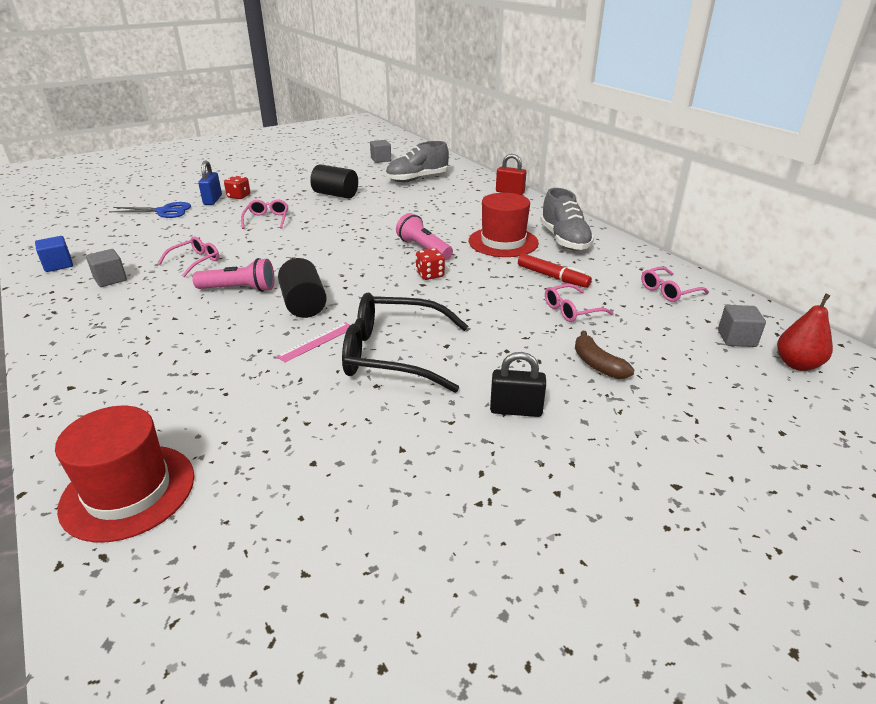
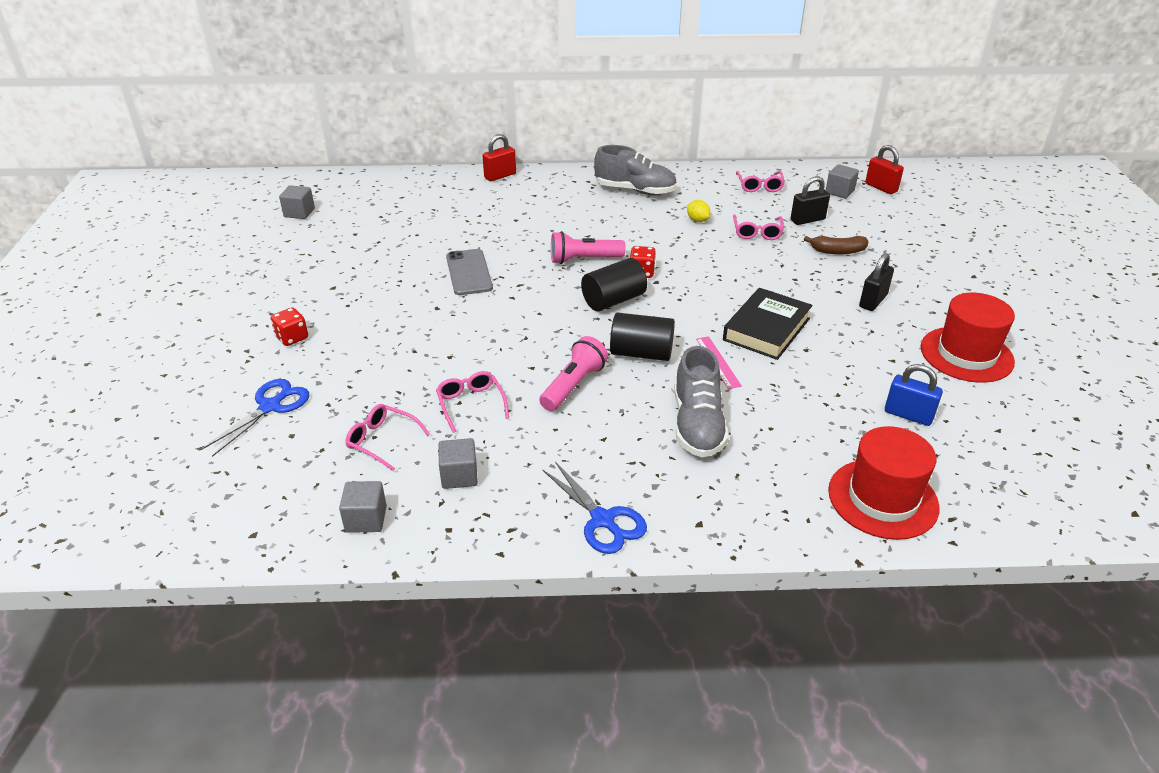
camera: 60 degrees left, 5 degrees up
blue cube [35,236,73,272] -> grey cube [339,481,387,533]
blue padlock [198,160,222,205] -> blue padlock moved to [885,364,943,426]
pink glasses [241,199,288,229] -> pink glasses moved to [345,404,430,471]
black cylinder [310,164,358,199] -> black cylinder moved to [581,258,647,311]
black glasses [342,292,468,393] -> black book [723,288,812,360]
grey shoe [386,141,449,182] -> grey shoe moved to [674,346,729,457]
red hat [469,193,539,257] -> red hat moved to [920,293,1015,383]
red marker [518,253,592,288] -> yellow lemon [687,200,710,222]
red pear [777,294,833,371] -> red padlock [865,145,904,194]
none -> grey phone [446,249,493,295]
none -> blue scissors [542,462,647,554]
none -> black padlock [791,176,830,225]

